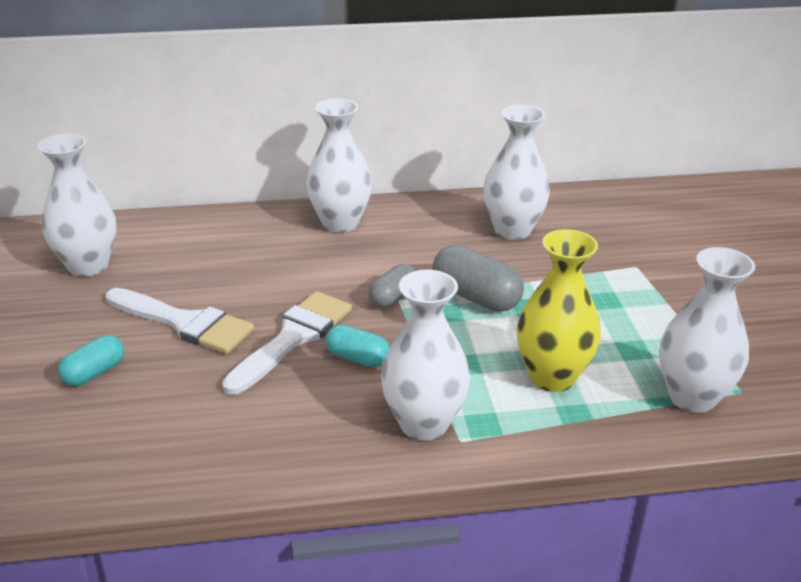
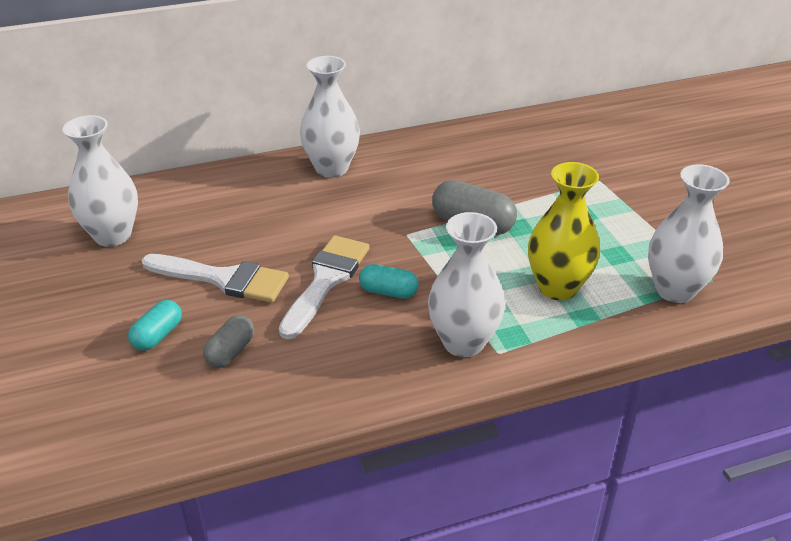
camera: 10 degrees left, 5 degrees up
grey capsule [368,264,416,308] -> grey capsule moved to [203,315,254,368]
white vase [483,105,550,240] -> none

